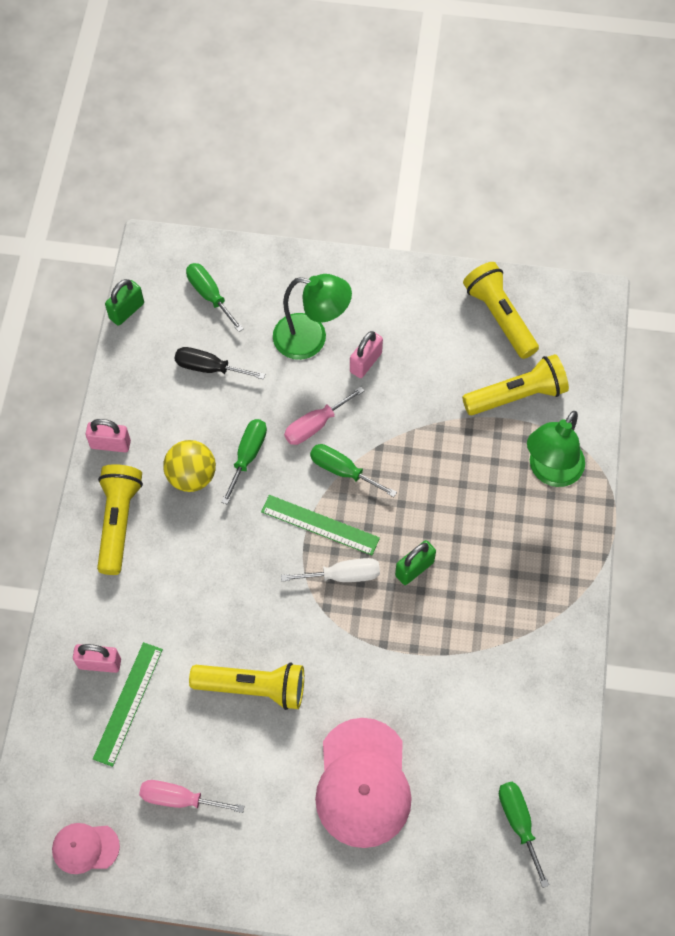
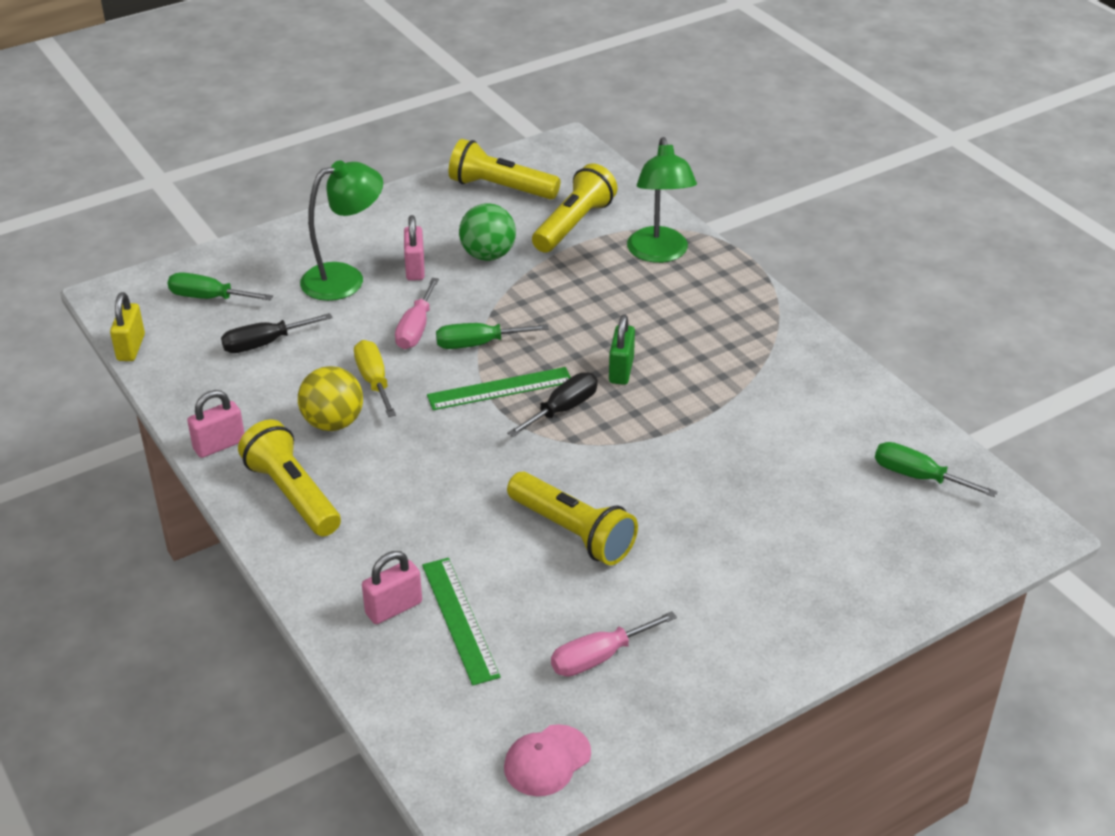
camera: 40 degrees left, 25 degrees down
green padlock [105,279,144,326] -> yellow padlock [110,292,145,361]
yellow flashlight [189,662,304,710] -> yellow flashlight turned 75 degrees clockwise [507,472,638,565]
green screwdriver [221,419,267,504] -> yellow screwdriver [354,340,396,417]
white screwdriver [281,558,380,582] -> black screwdriver [507,372,598,437]
pink cap [315,718,412,848] -> none
none -> green ball [459,204,516,261]

